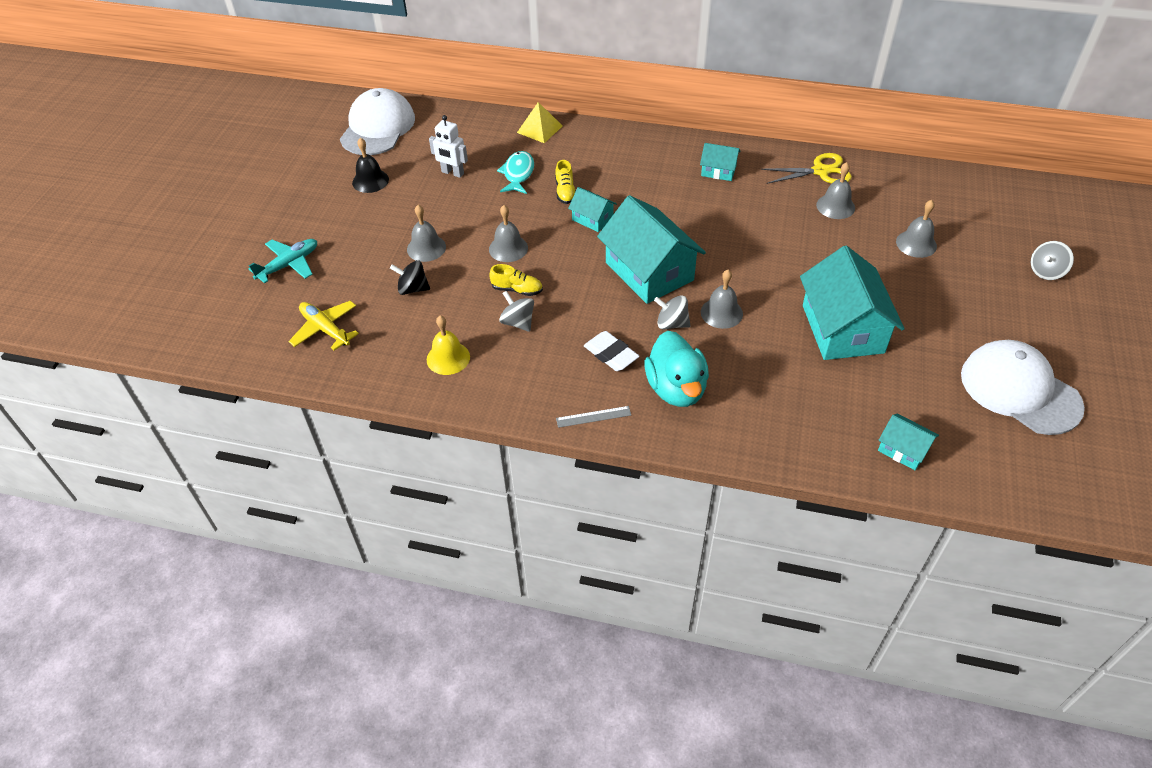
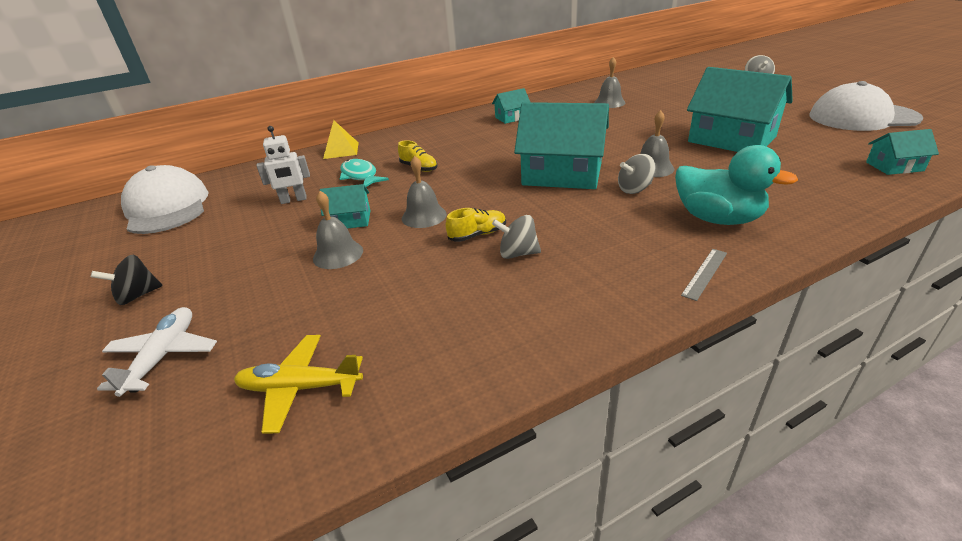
camera: 40 degrees left, 15 degrees down
turquoise plane [248,239,317,284] -> white plane [97,307,217,397]
black bell [352,138,389,193] -> none
black spinning top [390,260,430,295] -> black spinning top moved to [91,254,163,305]
yellow bell [427,316,470,375] -> none
turquoise house [568,187,617,232] -> turquoise house moved to [320,184,370,229]
white eraser [584,331,639,371] -> none
yellow scissors [761,153,852,184] -> none
grey bell [896,200,937,258] -> none

